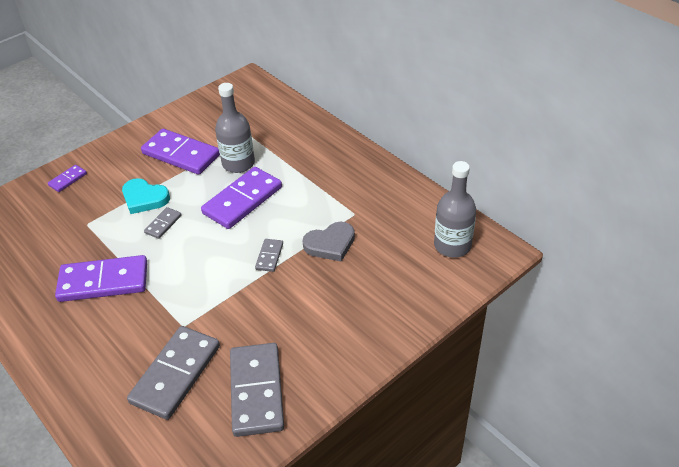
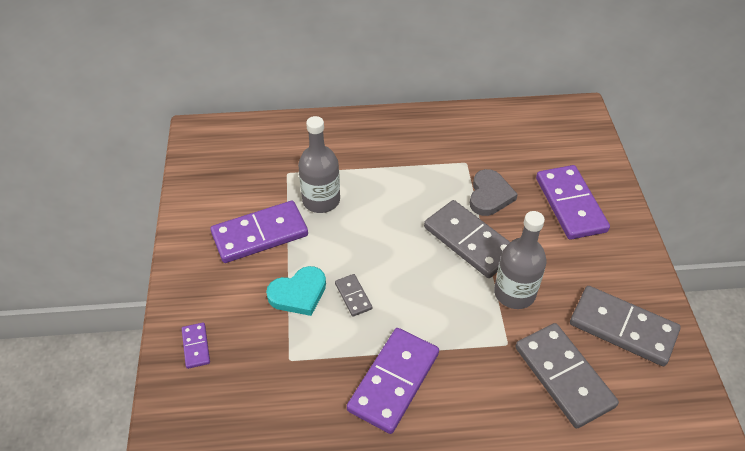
camera: 55 degrees left, 5 degrees up
purple domino [201,167,282,229] -> purple domino moved to [536,165,610,240]
grey domino [255,239,283,272] -> grey domino [424,200,510,278], size x2.12
grey bottle [434,161,476,258] -> grey bottle moved to [494,211,547,309]

